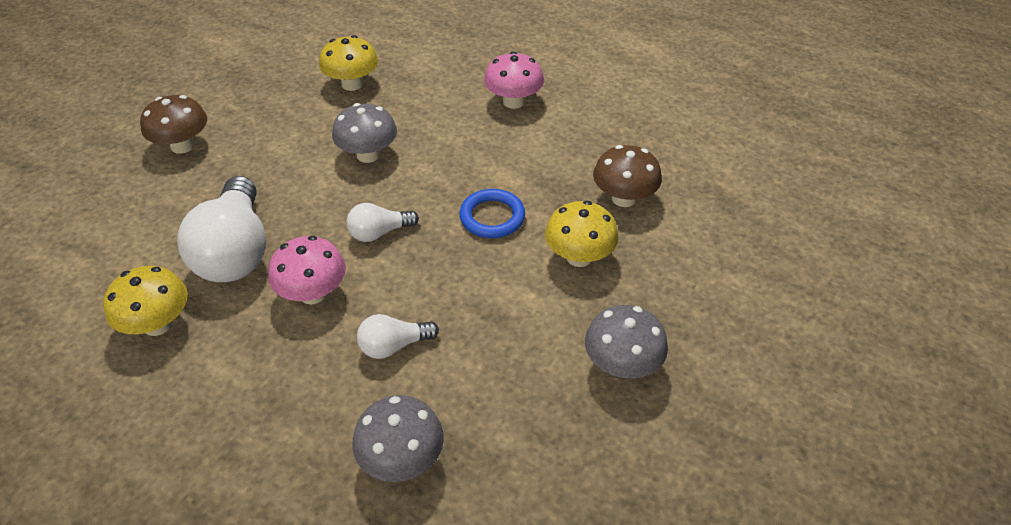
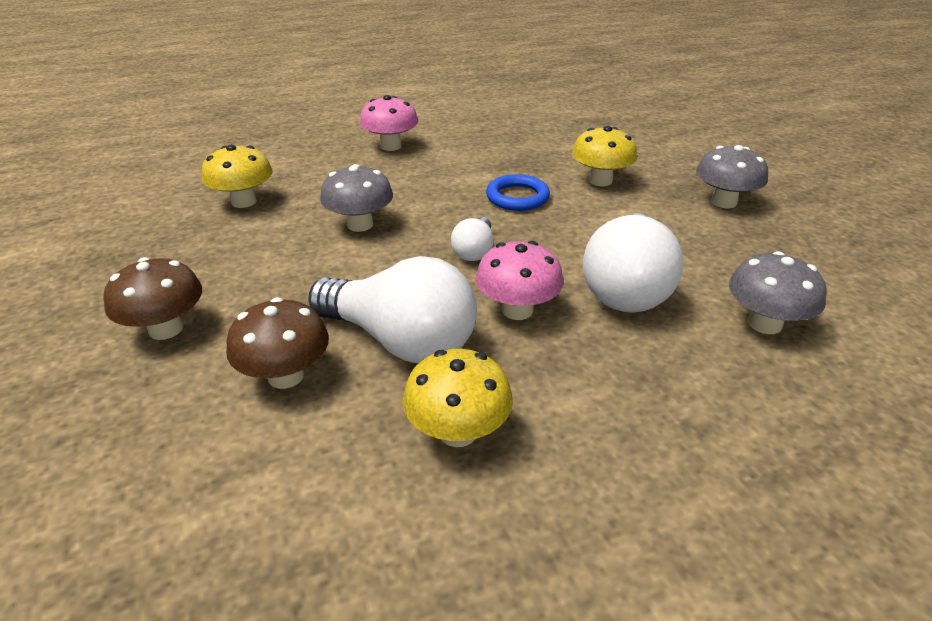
camera: 55 degrees left, 10 degrees down
white light bulb [357,314,439,359] -> white light bulb [583,213,683,313], size x2.01
brown mushroom [593,145,662,207] -> brown mushroom moved to [226,297,329,389]

